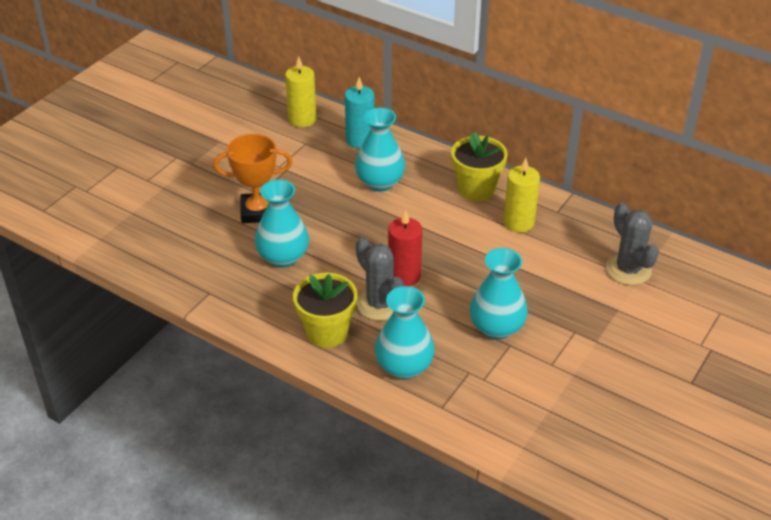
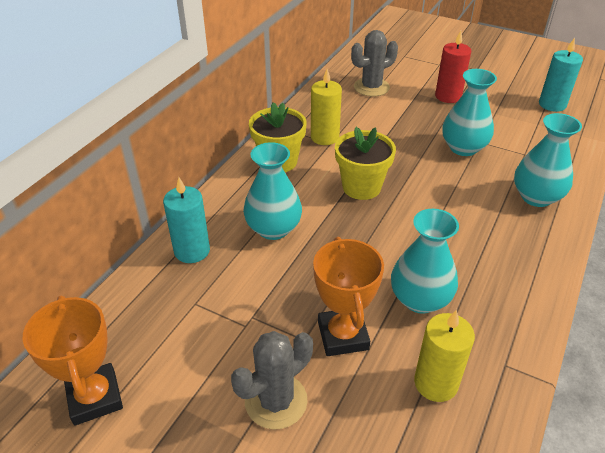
camera: 95 degrees left, 0 degrees up
yellow candle [285,56,317,127] -> yellow candle moved to [414,310,475,402]
yellow flower pot [293,273,358,348] -> yellow flower pot moved to [335,127,396,200]
grey cactus [356,237,404,321] -> grey cactus moved to [231,331,313,430]
red candle [388,210,422,286] -> red candle moved to [435,31,471,103]
none -> orange trophy [23,296,123,426]
none -> turquoise candle [539,38,583,112]

